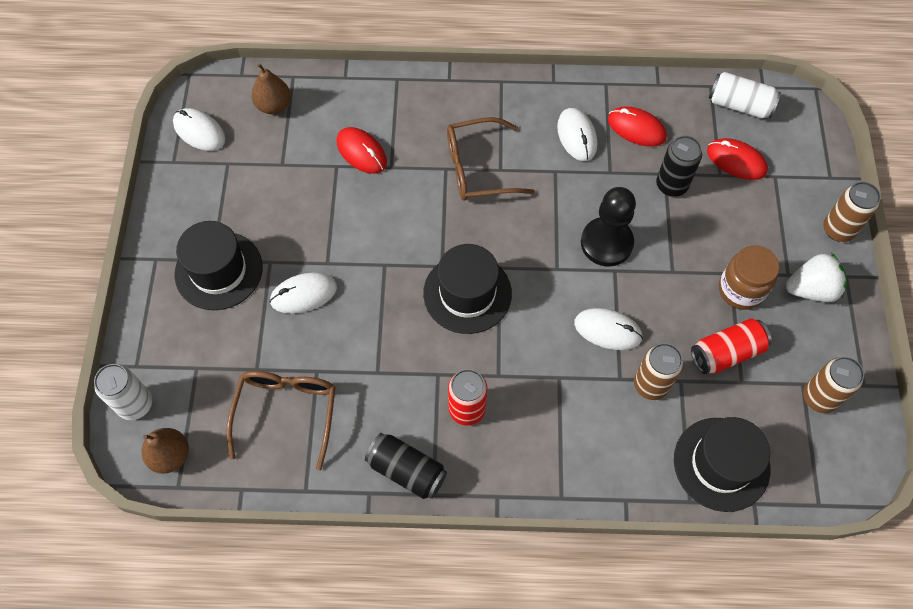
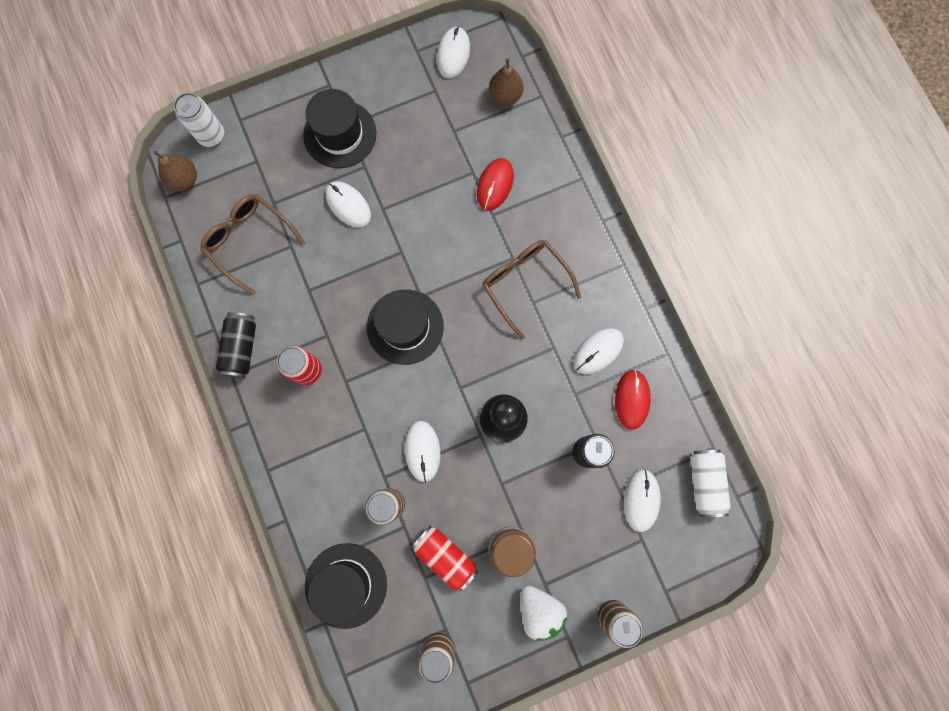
camera: 65 degrees right, 15 degrees up
brown glasses [226,371,336,470] -> brown glasses turned 120 degrees counterclockwise [200,194,305,295]
red mouse [707,138,768,180] -> white mouse [624,469,660,532]

